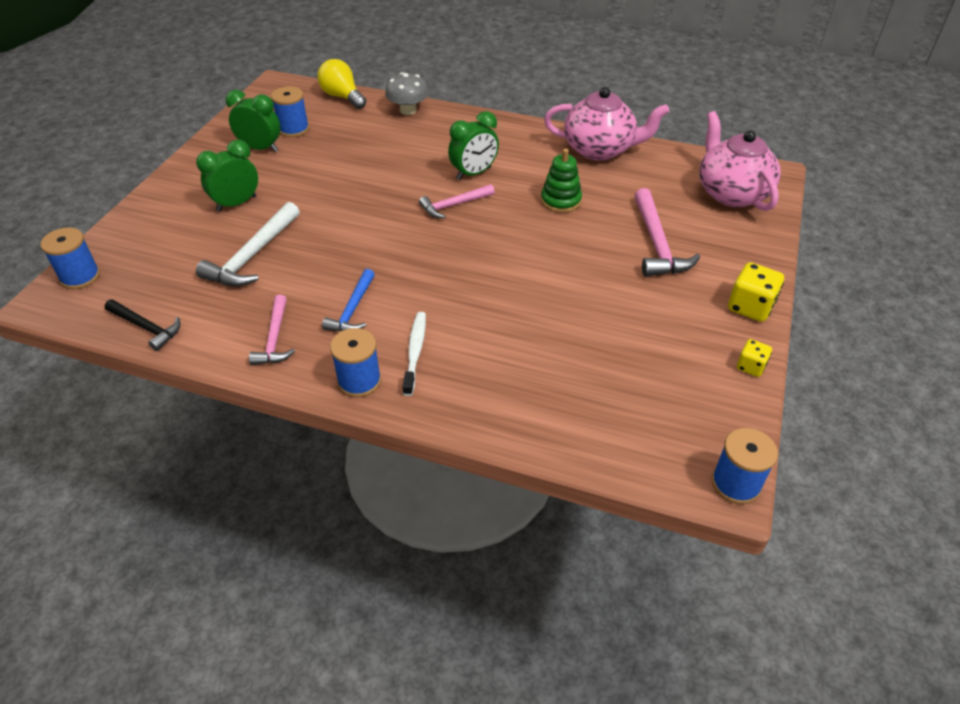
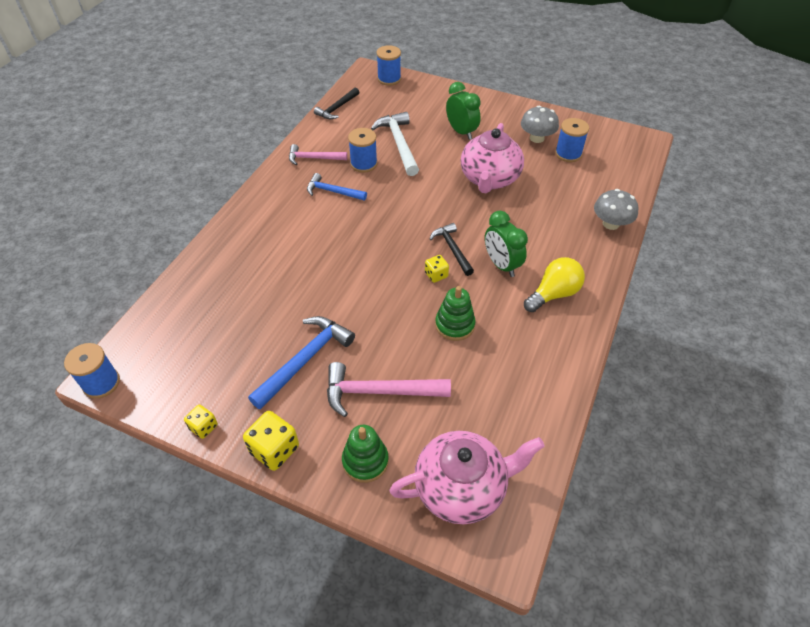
camera: 95 degrees right, 5 degrees up
white hammer [196,202,300,287] -> white hammer turned 45 degrees clockwise [371,112,419,176]
green clock [226,90,280,152] -> grey mushroom [521,106,559,143]
yellow light bulb [317,59,366,109] -> yellow light bulb moved to [524,257,585,312]
blue spool [330,328,381,398] -> blue spool moved to [348,128,377,173]
white toothbrush [402,312,426,396] -> none
pink hammer [419,184,494,218] -> black hammer [430,223,474,276]
pink teapot [544,87,670,161] -> pink teapot moved to [461,123,524,193]
none -> blue hammer [248,316,355,410]
none -> green stacking toy [342,425,389,483]
none -> yellow dice [425,255,449,283]

